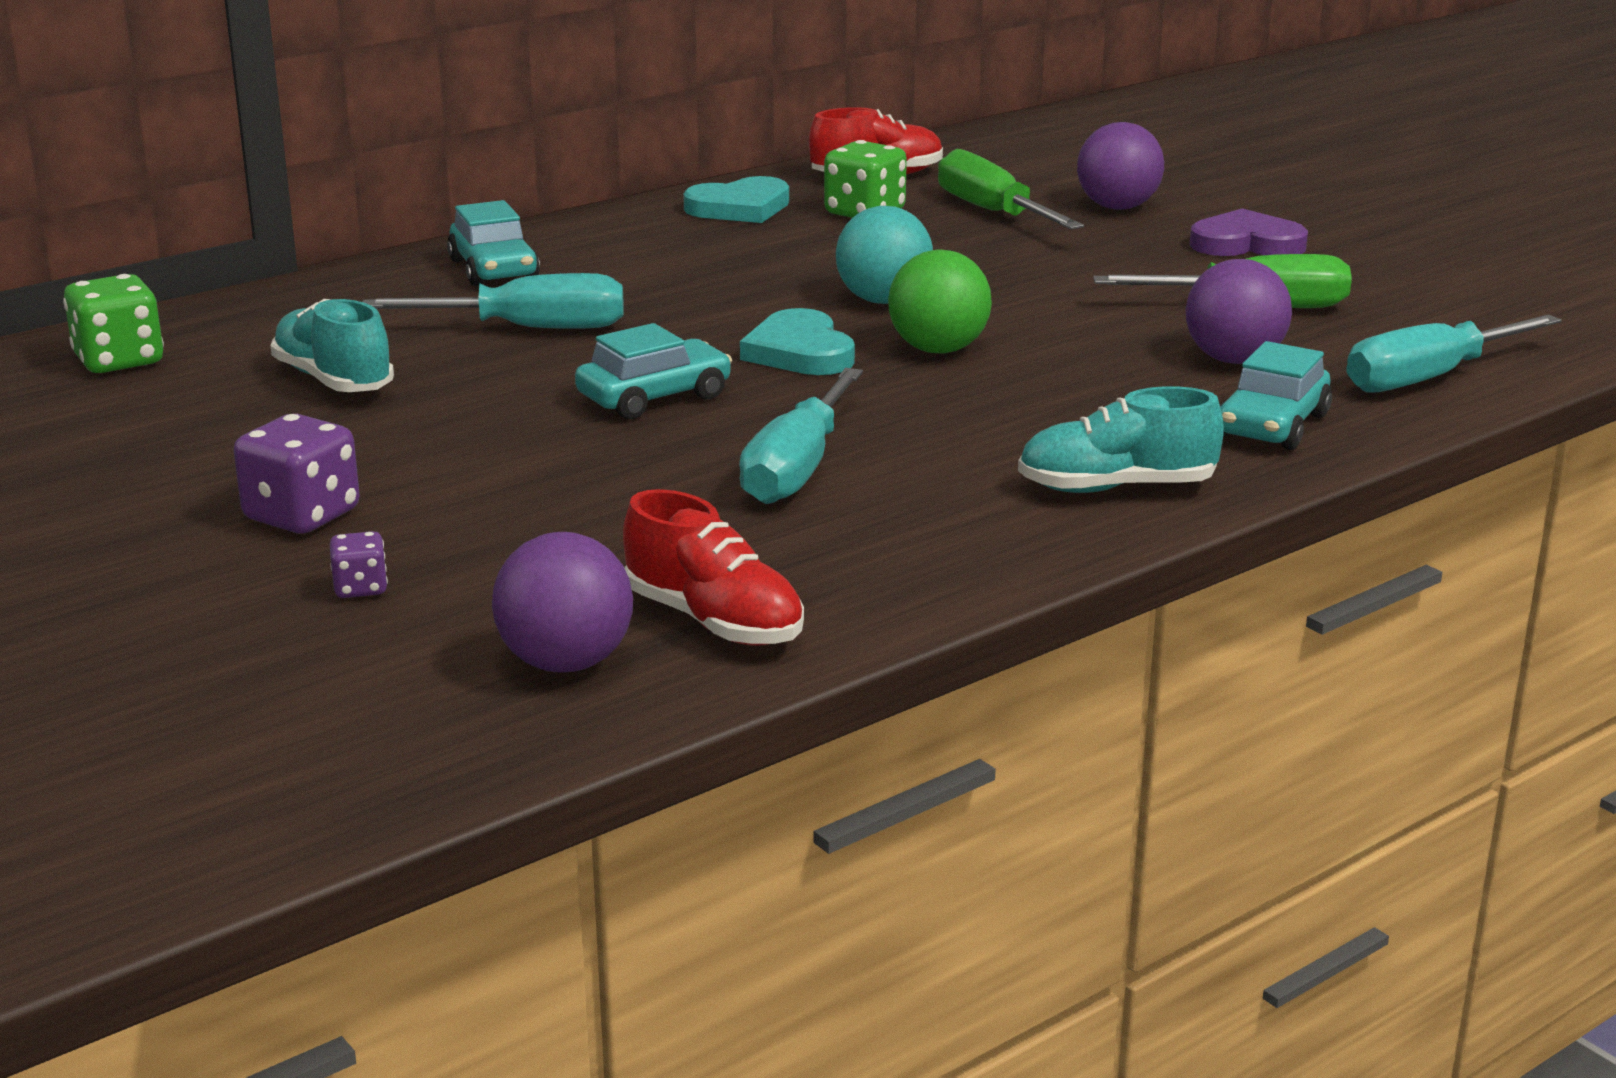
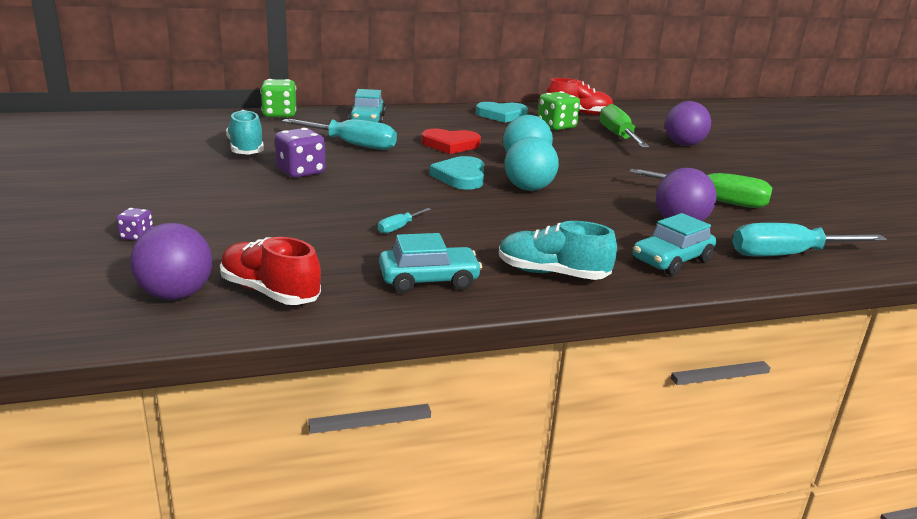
camera: 20 degrees right, 0 degrees up
green dice [63,274,164,373] -> green dice moved to [260,79,296,118]
purple dice [234,414,360,534] -> purple dice moved to [275,128,326,178]
turquoise car [575,323,732,419] -> turquoise car moved to [379,233,482,293]
red shoe [623,489,804,646] -> red shoe turned 150 degrees clockwise [220,237,321,305]
turquoise screwdriver [739,368,863,504] -> turquoise screwdriver [378,208,431,234], size x0.45
green ball [888,250,992,354] -> turquoise ball [505,137,559,191]
purple heart [1189,208,1308,256] -> none
none -> red heart [421,129,481,154]

